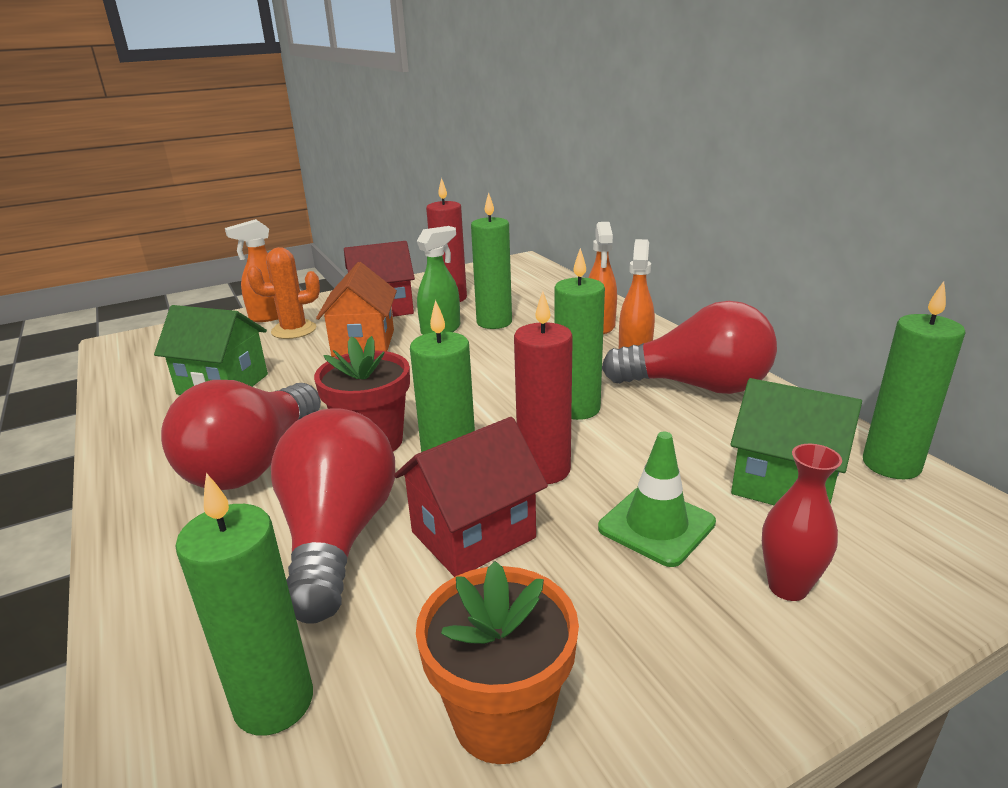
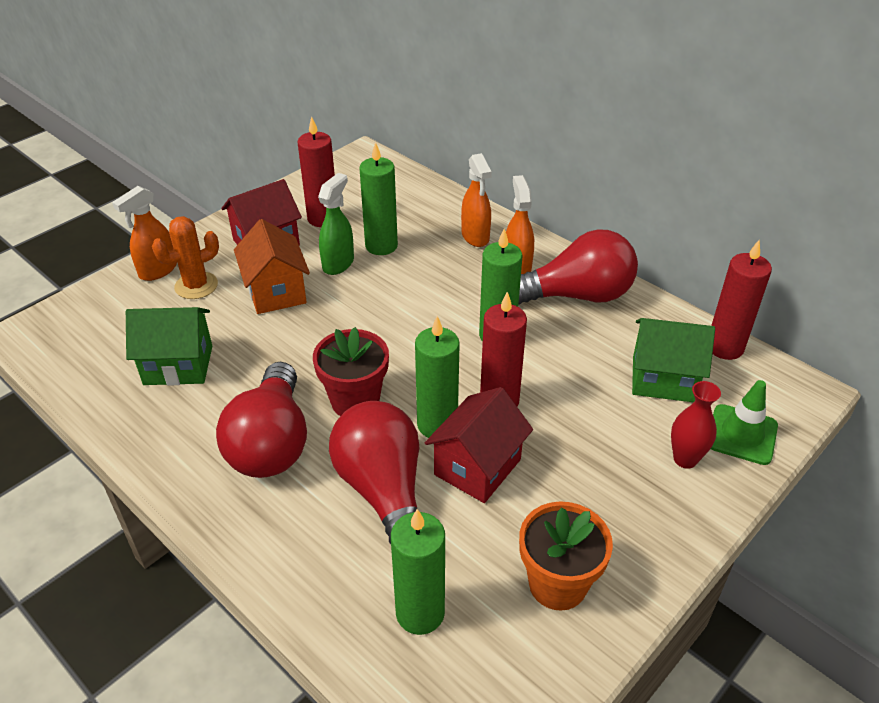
camera: 20 degrees left, 15 degrees up
green traffic cone [598,431,716,567] -> green traffic cone moved to [711,380,778,465]
green candle [863,281,966,479] -> red candle [711,240,772,360]

